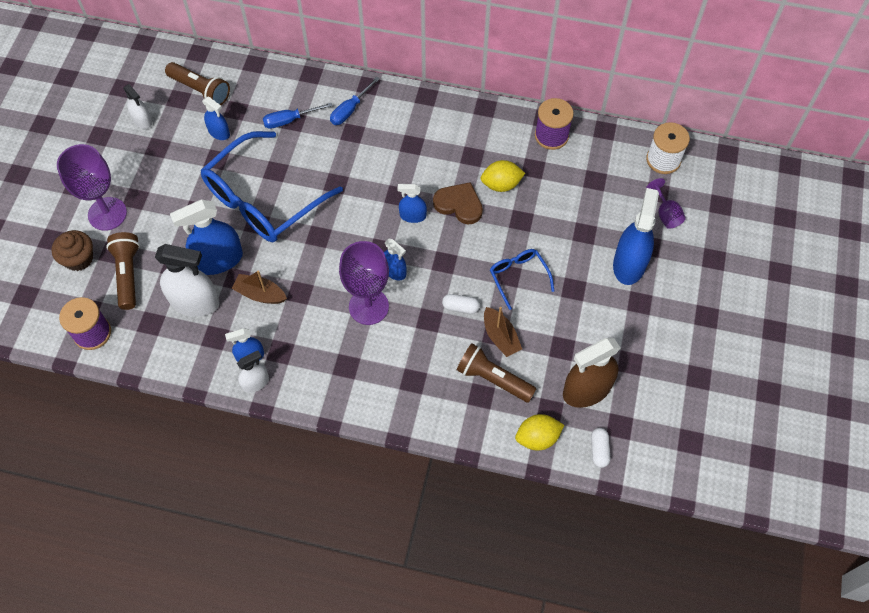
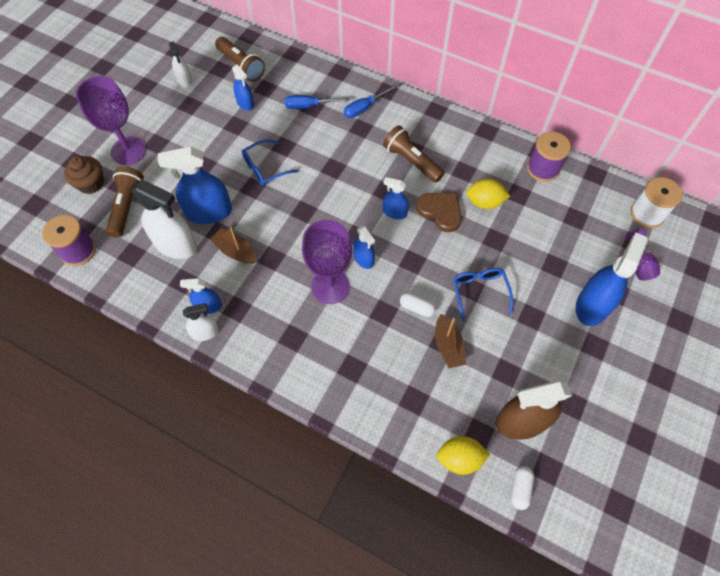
camera: 15 degrees right, 0 degrees up
blue glasses [201,131,343,242] -> blue glasses [242,139,299,186], size x0.46
brown flashlight [457,343,536,403] -> brown flashlight moved to [383,125,445,183]

